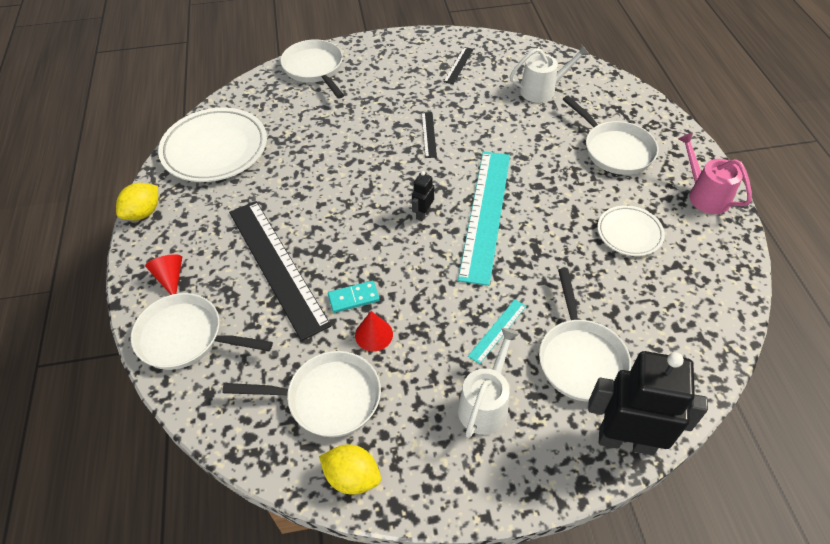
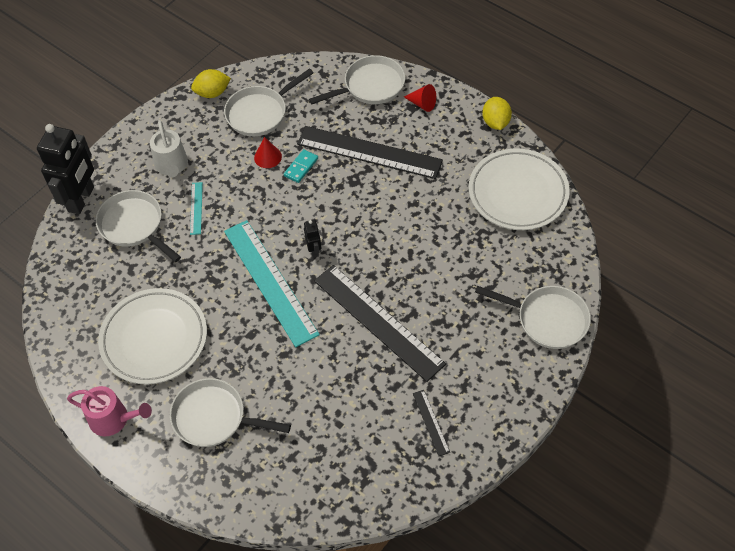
camera: 140 degrees right, 5 degrees up
black ruler [421,112,437,158] -> black ruler [314,265,446,382], size x2.36
white watering can [510,44,590,103] -> none
black robot [588,351,708,455] -> black robot turned 45 degrees counterclockwise [37,124,94,214]
white plate [598,205,665,256] -> white plate [98,288,207,385], size x1.83

